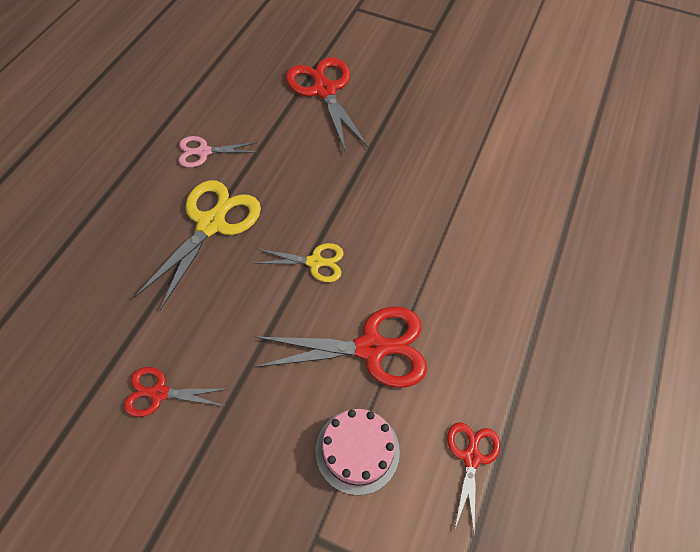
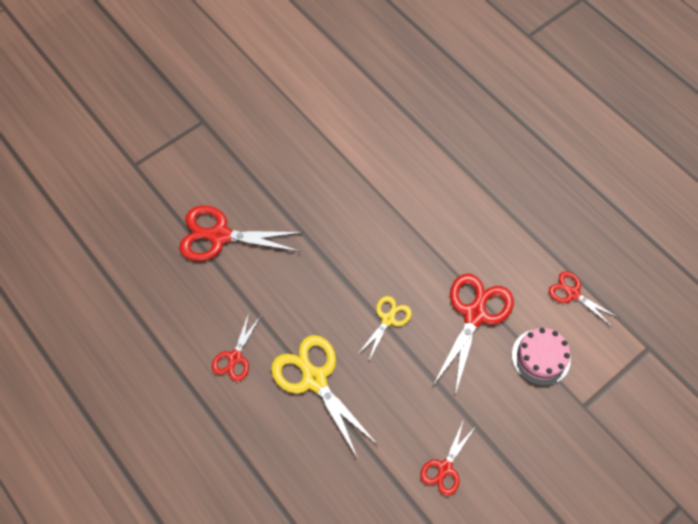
camera: 60 degrees left, 5 degrees up
pink scissors [178,136,258,168] -> red scissors [212,313,261,381]

